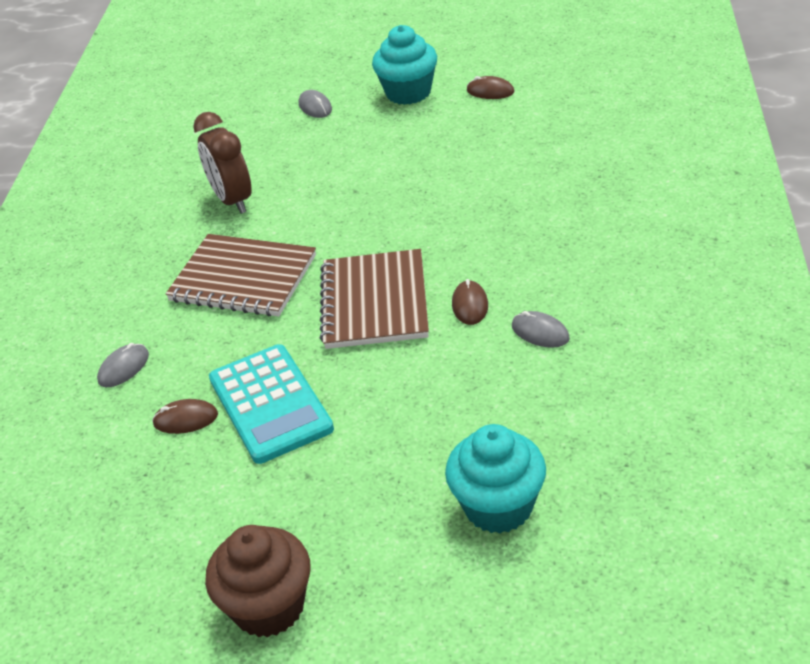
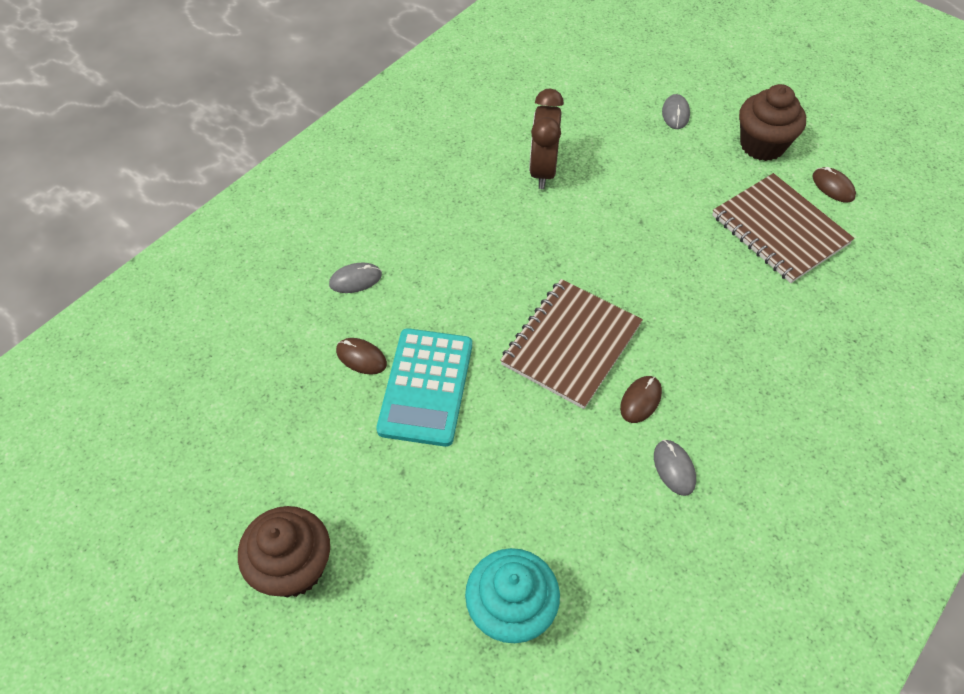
camera: 30 degrees right, 15 degrees up
brown notebook [165,234,316,317] -> brown notebook moved to [712,173,854,283]
turquoise cupcake [372,25,437,105] -> brown cupcake [739,84,806,161]

